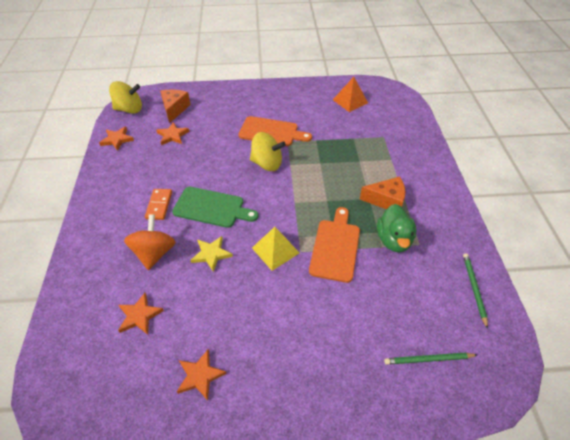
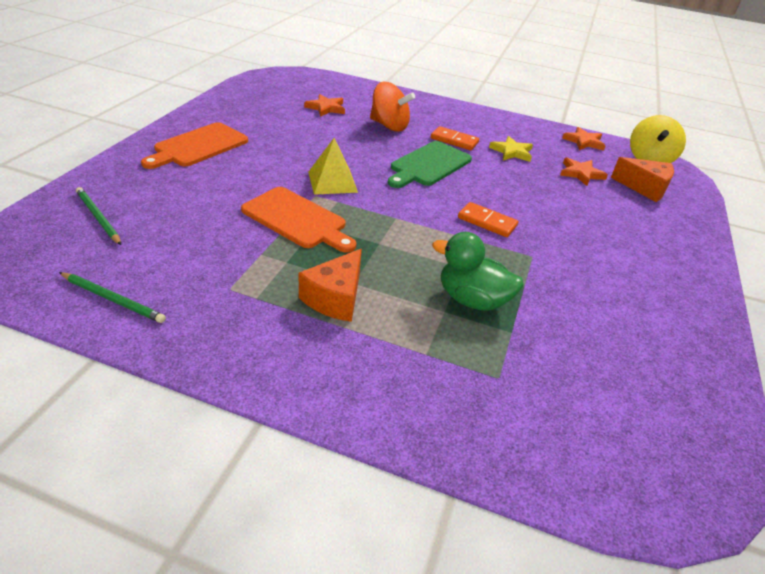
camera: 110 degrees right, 10 degrees down
orange star [177,349,227,401] -> none
yellow star [191,236,233,272] -> yellow star moved to [489,136,533,162]
orange cutting board [238,116,312,146] -> orange cutting board moved to [141,122,248,169]
yellow spinning top [250,132,286,171] -> orange domino [458,202,518,237]
orange pyramid [333,77,368,112] -> none
green duck [377,204,416,253] -> green duck moved to [432,232,524,311]
green pencil [384,353,477,365] -> green pencil turned 60 degrees counterclockwise [76,187,121,245]

